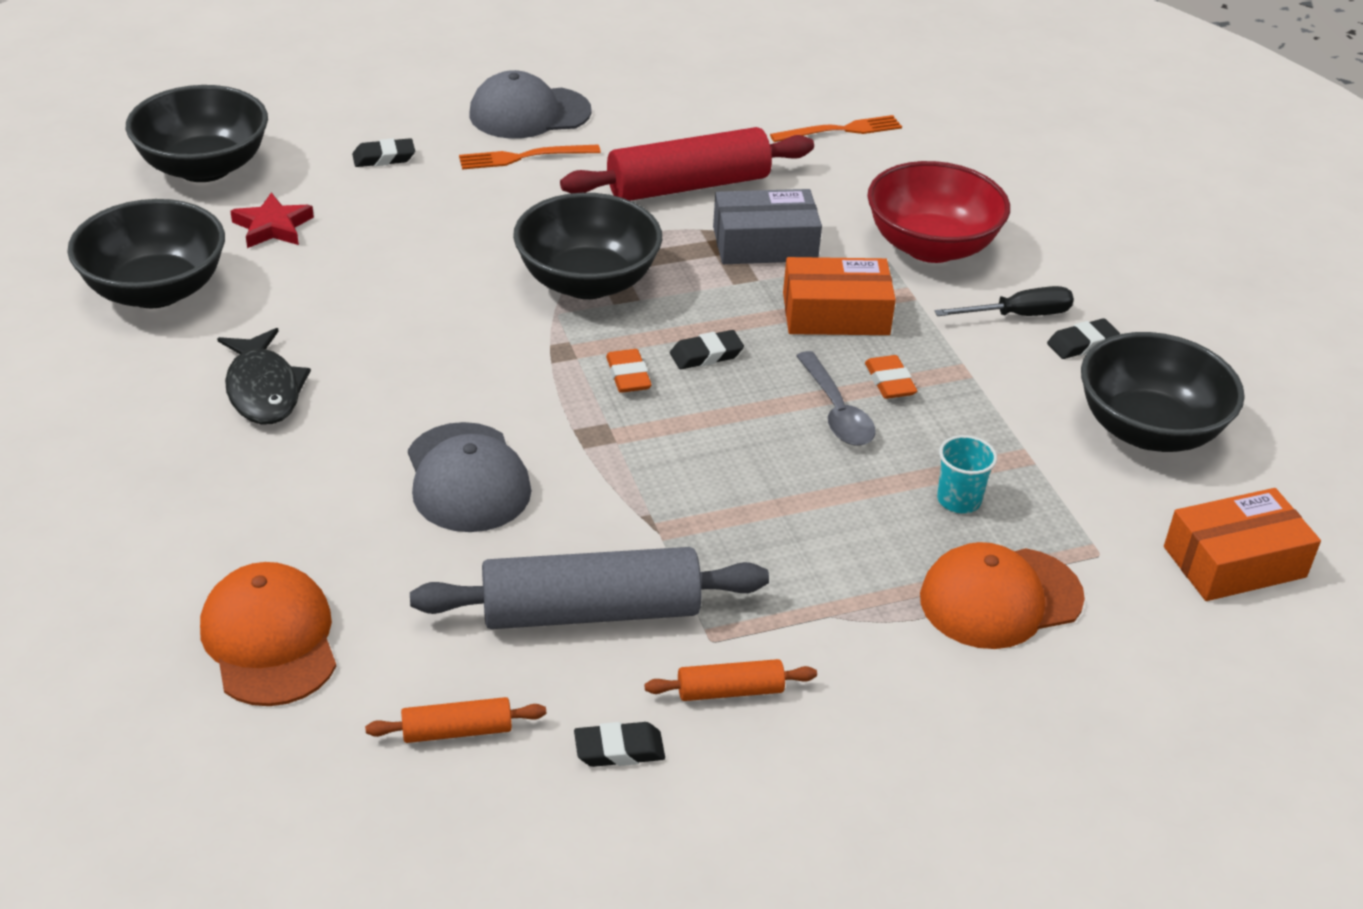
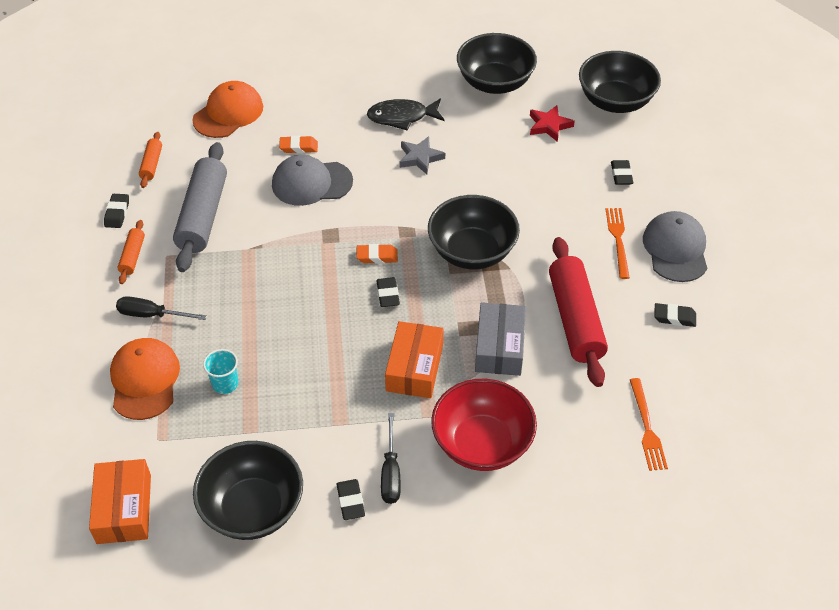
camera: 105 degrees right, 10 degrees up
orange cap [200,562,336,706] -> orange cap turned 45 degrees counterclockwise [192,81,263,138]
grey spoon [796,351,876,446] -> none
orange eraser [865,355,917,399] -> orange eraser moved to [279,136,318,153]
none -> black screwdriver [116,296,207,320]
none -> grey star [399,136,445,174]
none -> black eraser [654,303,696,327]

